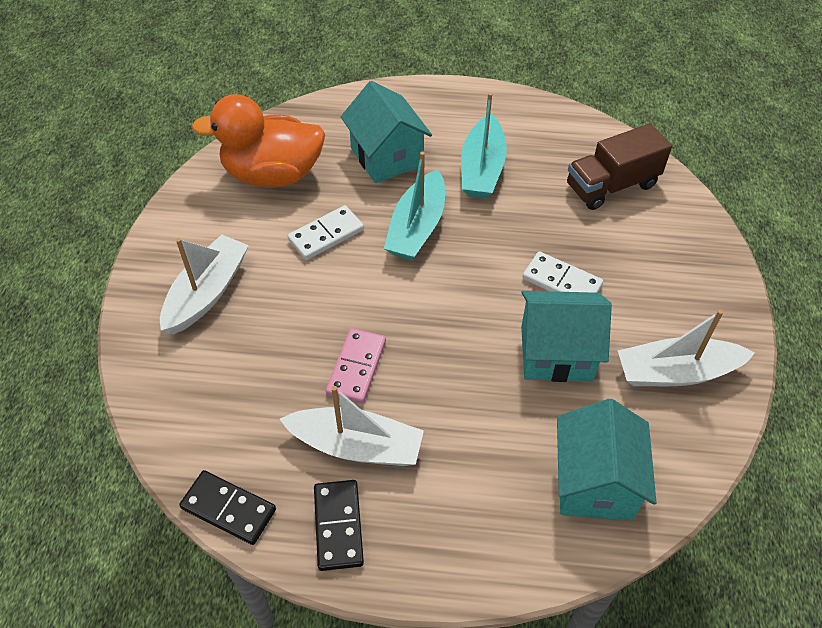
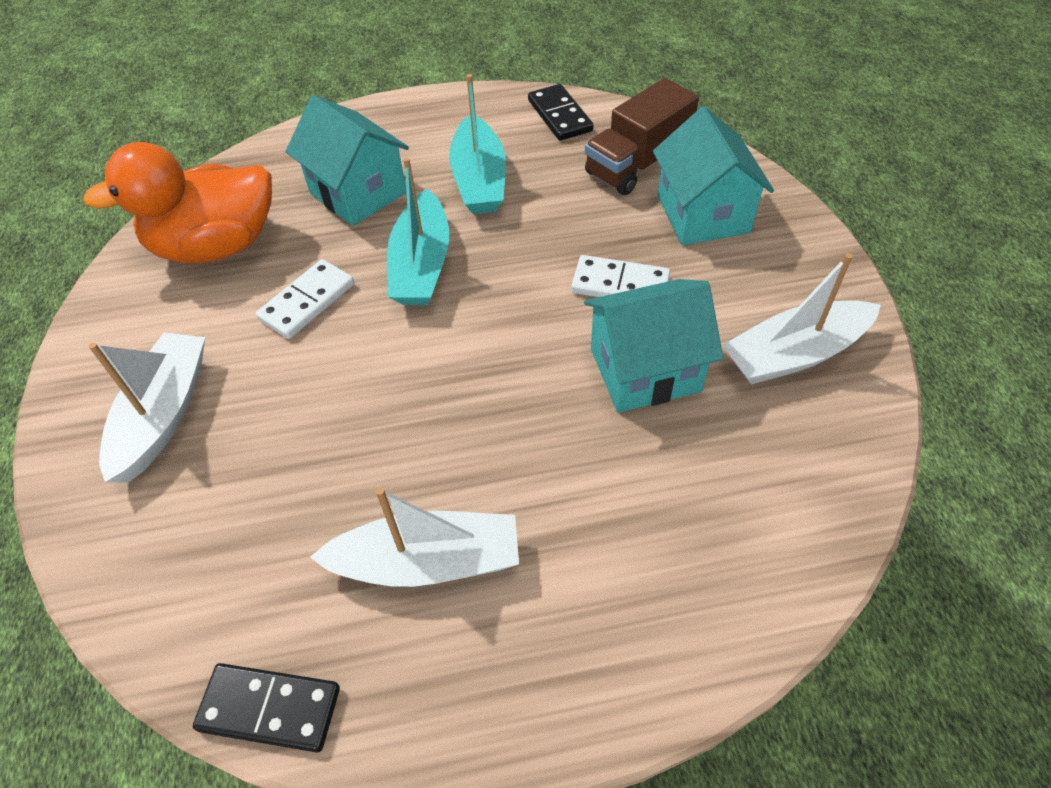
camera: 15 degrees left, 0 degrees up
black domino [314,480,364,571] -> black domino moved to [528,84,593,141]
pink domino [326,328,386,404] -> none
turquoise house [557,399,657,520] -> turquoise house moved to [653,107,774,245]

